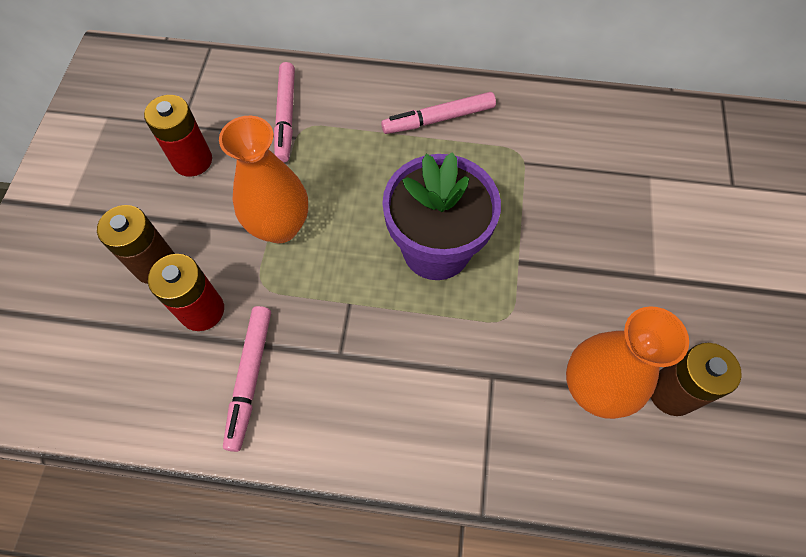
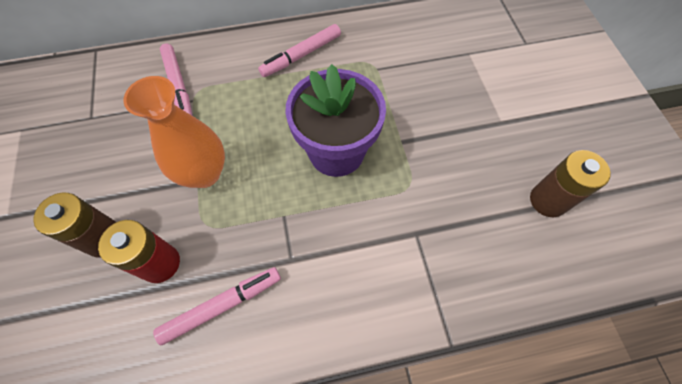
camera: 20 degrees left, 0 degrees up
red battery [144,95,212,177] -> none
pink marker [223,306,271,452] -> pink marker turned 105 degrees counterclockwise [153,267,281,345]
orange vase [566,306,689,419] -> none

